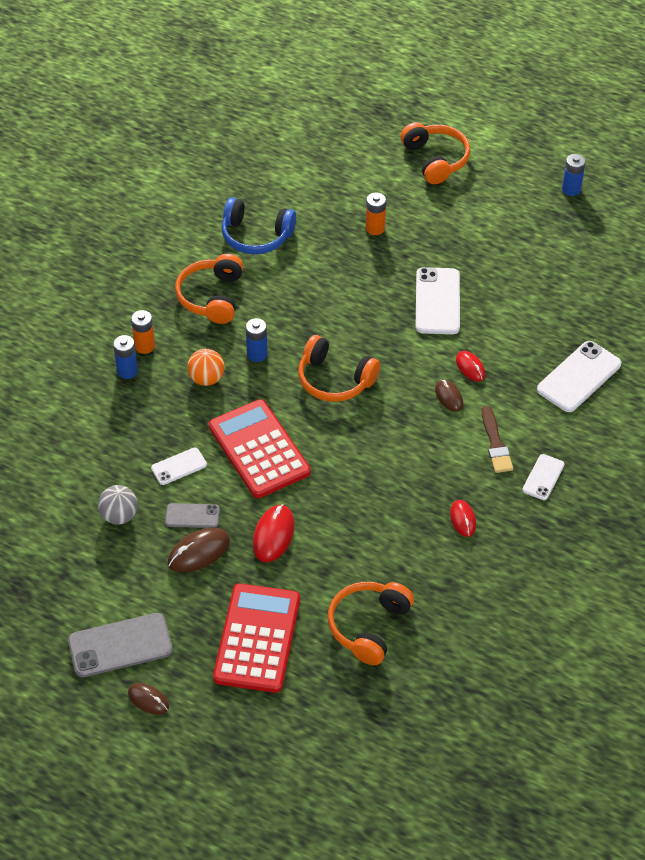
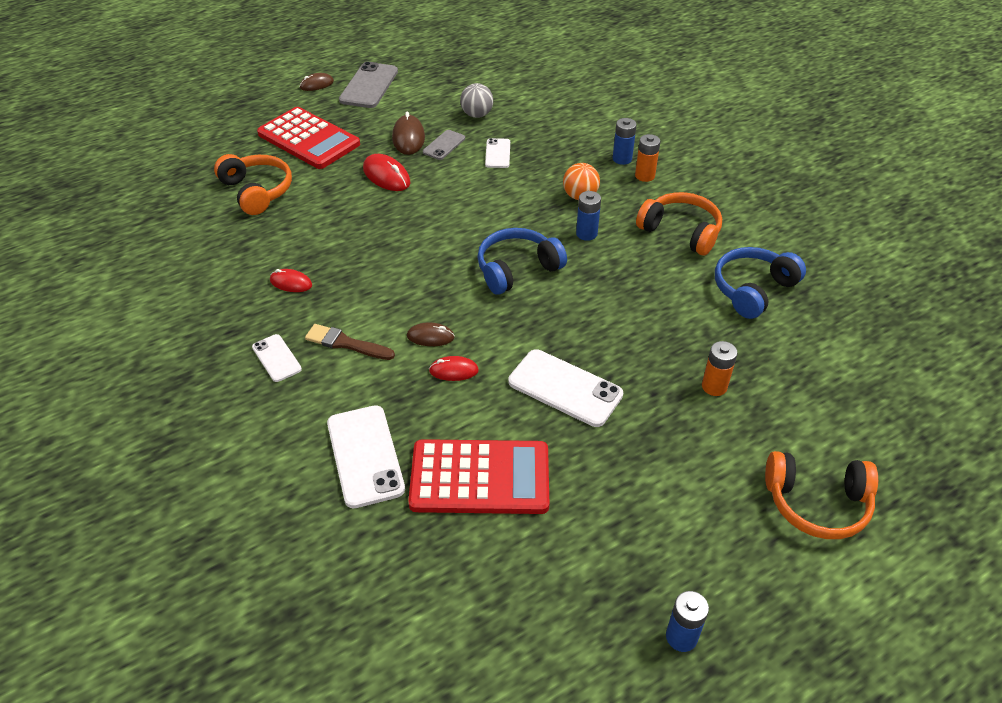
camera: 120 degrees right, 5 degrees down
red calculator [209,399,311,498] -> red calculator moved to [408,439,549,514]
orange headphones [298,335,380,402] -> blue headphones [477,228,567,295]

